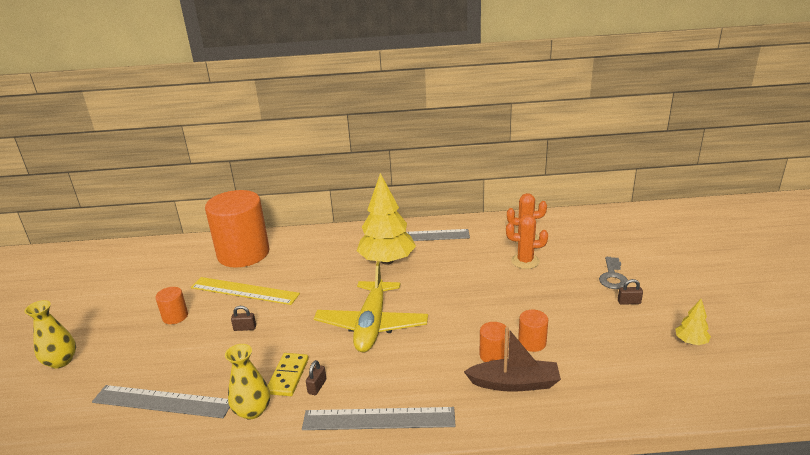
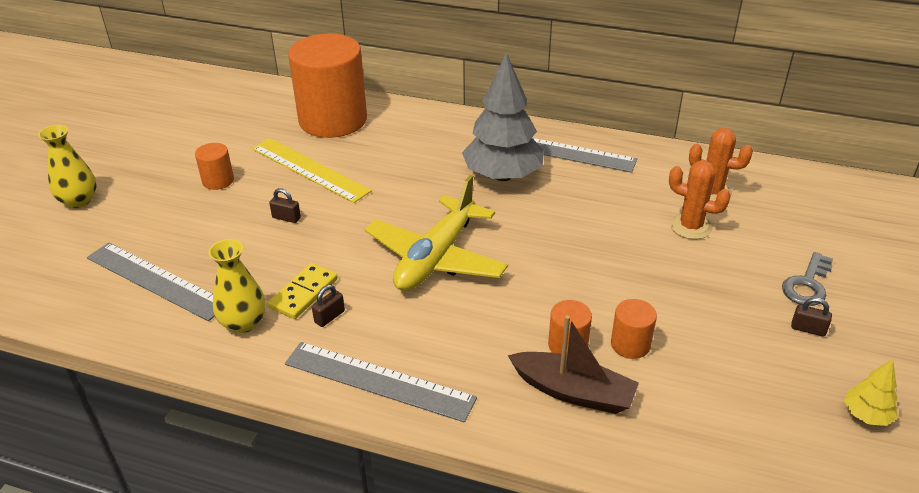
camera: 20 degrees right, 10 degrees up
yellow tree [357,173,416,265] -> grey tree [462,53,544,181]

